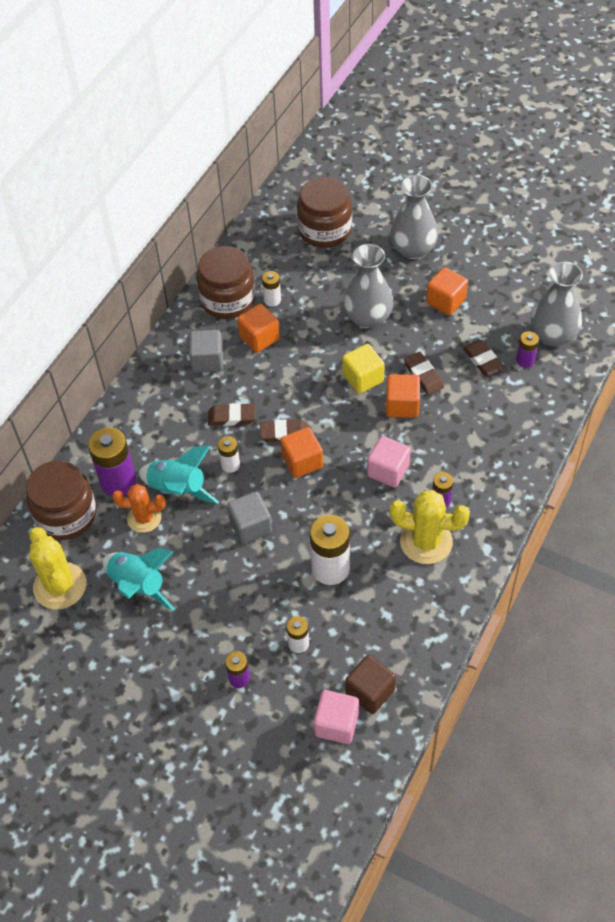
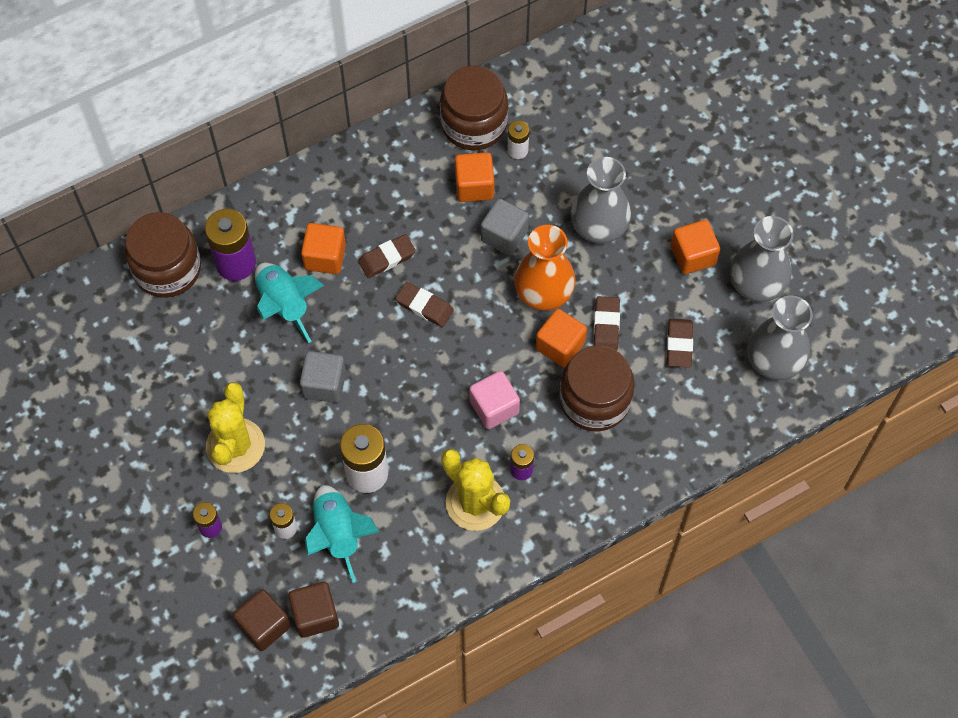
camera: 30 degrees right, 10 degrees up
yellow cactus [29,527,86,609] -> yellow cactus moved to [206,382,265,473]
turquoise rocket [103,548,175,611] -> turquoise rocket moved to [305,485,379,583]
orange cactus [112,484,165,533] -> none
grey cube [189,330,223,373] -> grey cube moved to [481,198,529,256]
brown eraser [208,403,256,426] -> brown eraser turned 60 degrees counterclockwise [358,234,416,278]
white battery [218,436,240,473] -> none
orange cube [280,427,323,478] -> orange cube moved to [301,223,346,274]
brown jar [297,177,352,248] -> brown jar moved to [560,345,634,431]
pink cube [314,690,359,744] -> brown cube [233,589,291,651]
yellow cube [342,344,385,394] -> orange vase [514,225,576,311]
grey vase [390,175,438,259] -> grey vase moved to [730,216,793,302]
purple battery [516,331,539,368] -> none

